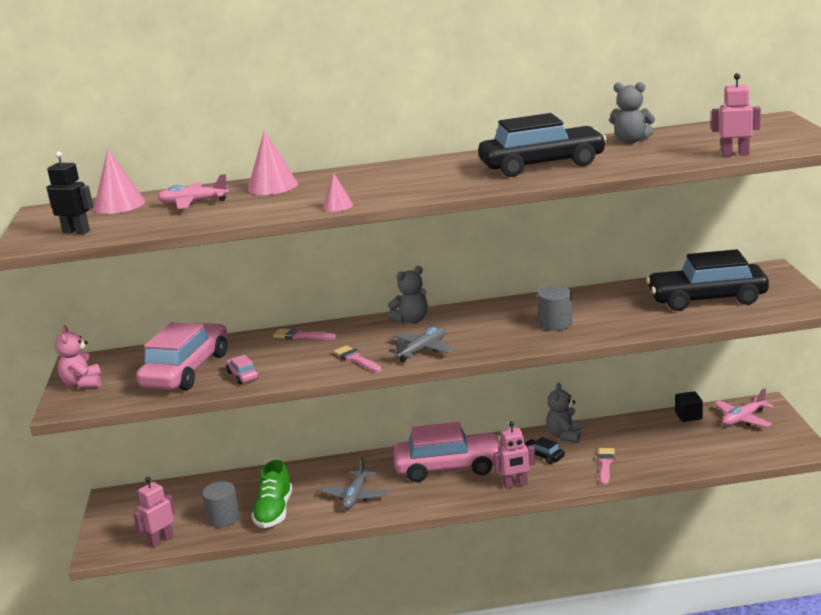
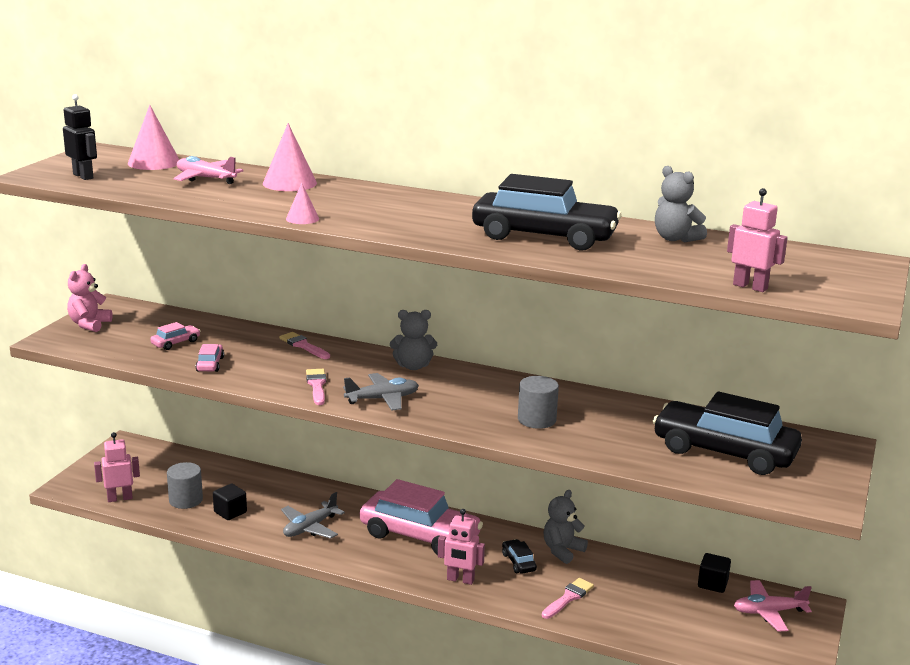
camera: 25 degrees right, 0 degrees up
pink car [136,322,228,390] -> pink car [150,322,201,350], size x0.41
green shoe [251,460,292,528] -> black cube [213,484,247,520]

